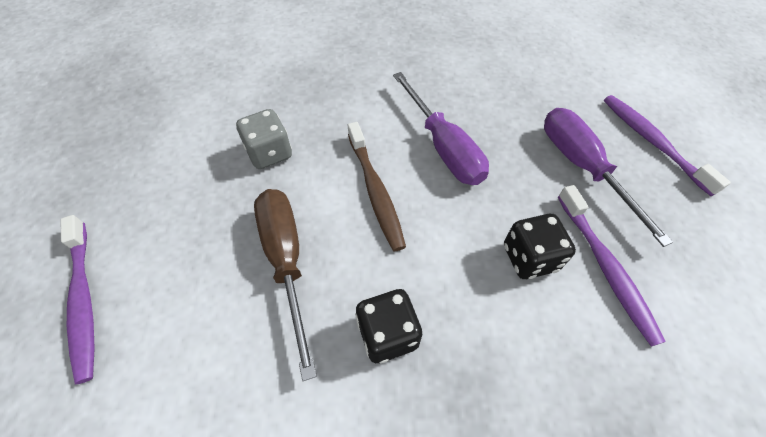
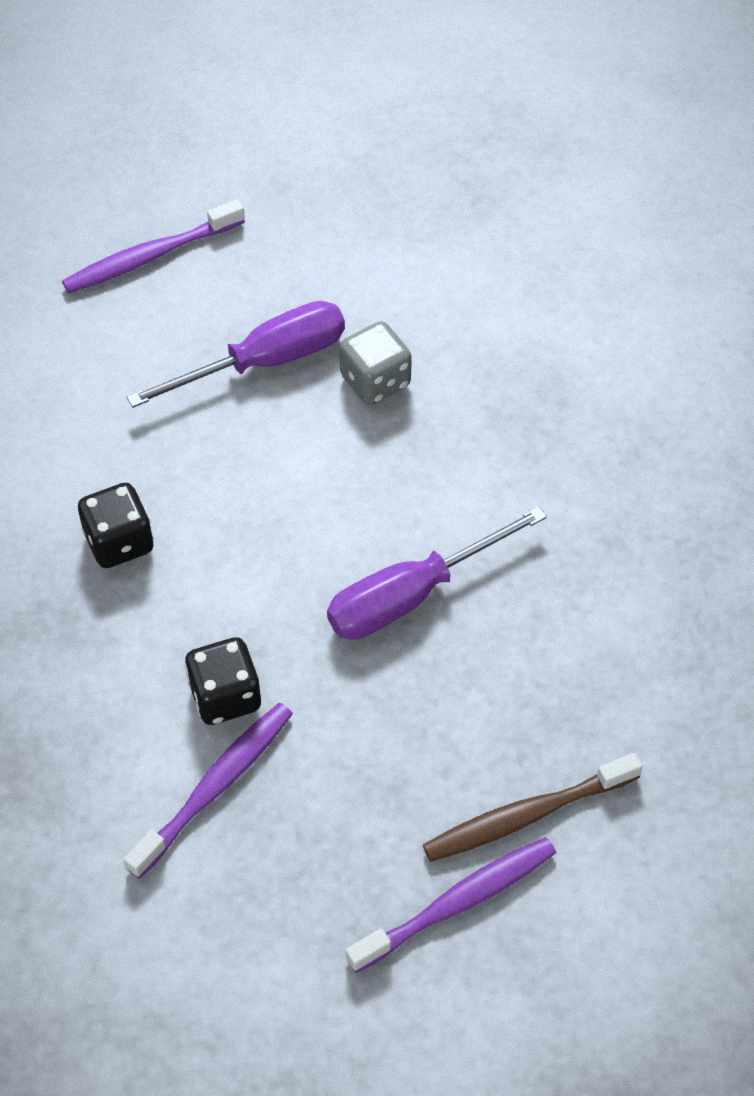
camera: 85 degrees right, 0 degrees up
brown screwdriver [254,189,317,381] -> none
brown toothbrush [348,122,406,251] -> brown toothbrush moved to [423,753,642,862]
purple screwdriver [544,108,673,247] -> purple screwdriver moved to [127,301,345,408]
purple toothbrush [558,185,666,346] -> purple toothbrush turned 150 degrees clockwise [123,703,293,879]

